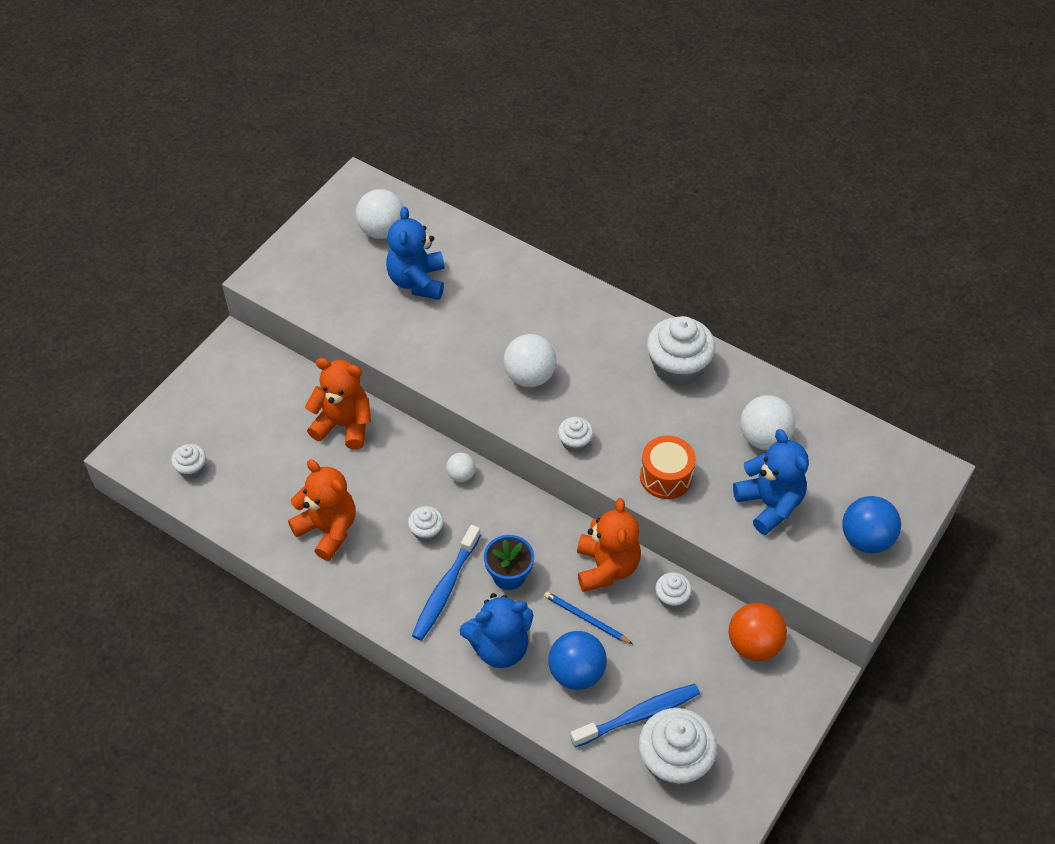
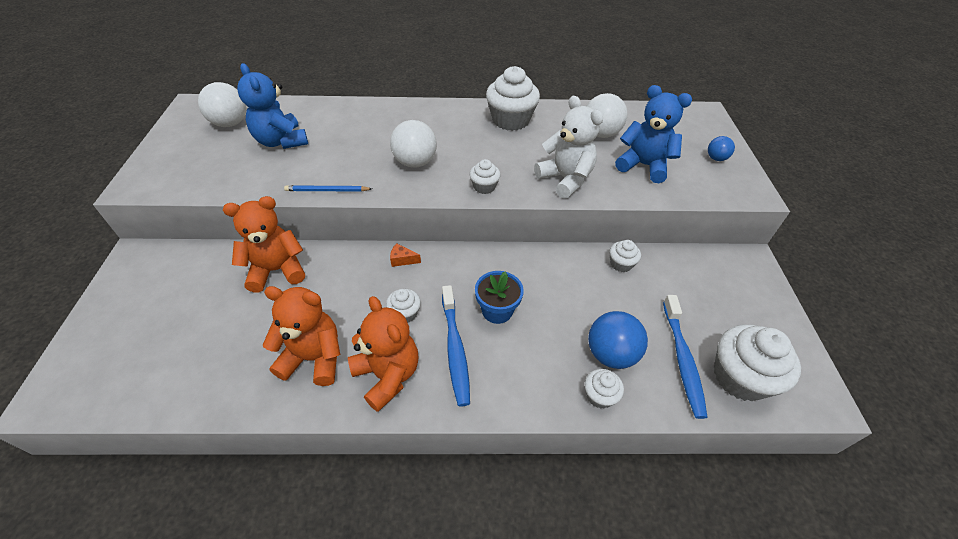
camera: 35 degrees left, 5 degrees down
white cupcake [171,444,206,479] -> white cupcake moved to [585,369,624,409]
white ball [446,453,476,482] -> orange cheese [390,243,421,267]
blue teddy bear [459,593,533,668] -> none
blue pencil [544,591,633,644] -> blue pencil moved to [284,185,372,192]
blue toothbrush [570,684,700,748] -> blue toothbrush turned 150 degrees clockwise [663,295,708,419]
orange teddy bear [577,498,641,592] -> orange teddy bear moved to [348,296,419,412]
orange drum [640,436,696,499] -> white teddy bear [534,96,603,199]
orange ball [729,603,787,661] -> none
blue ball [842,496,901,553] -> blue ball [708,136,735,161], size x0.55

